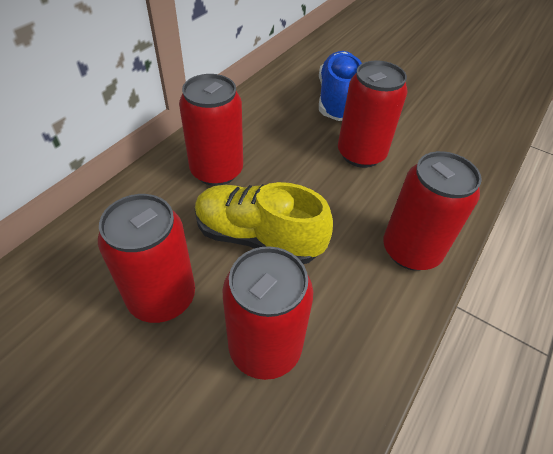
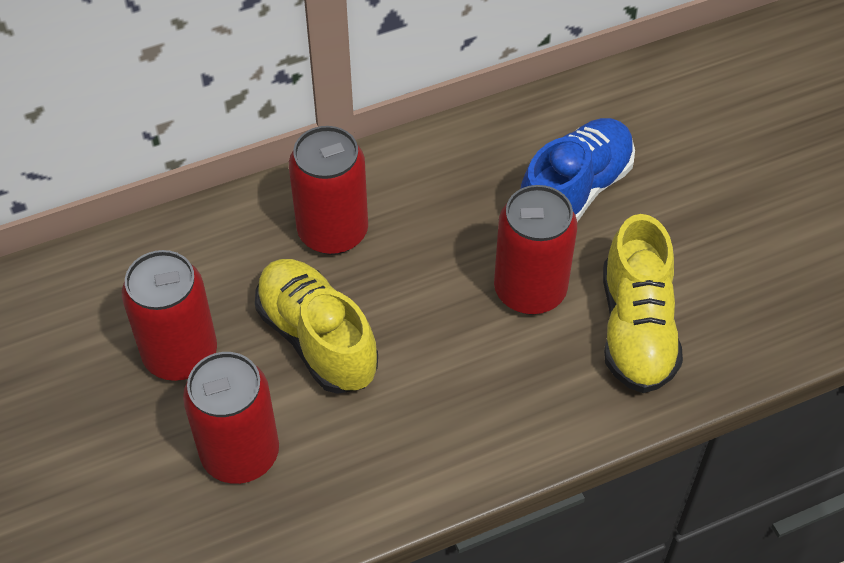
camera: 35 degrees right, 5 degrees up
red can [383,151,482,271] -> none
none -> yellow shoe [603,214,683,393]

